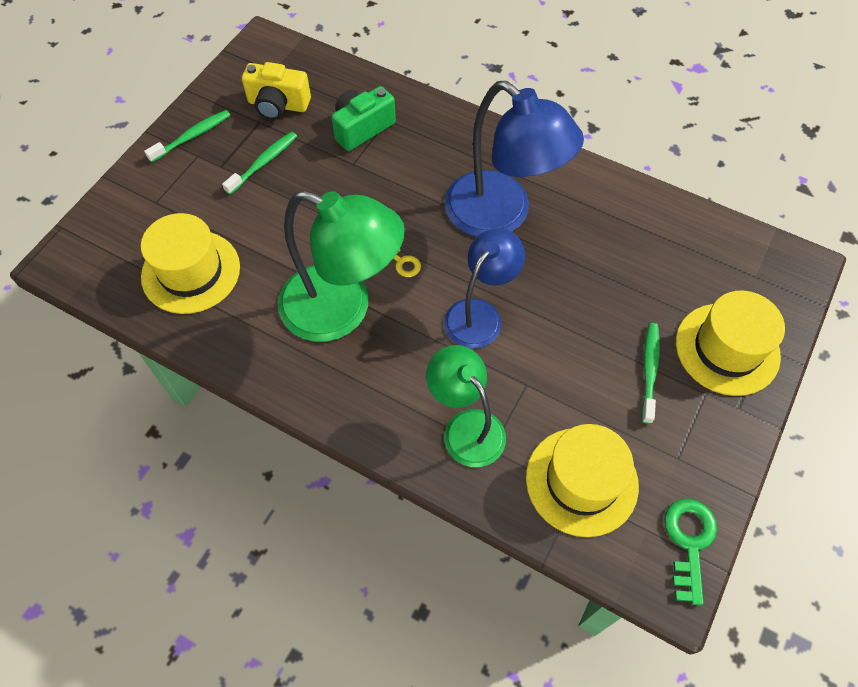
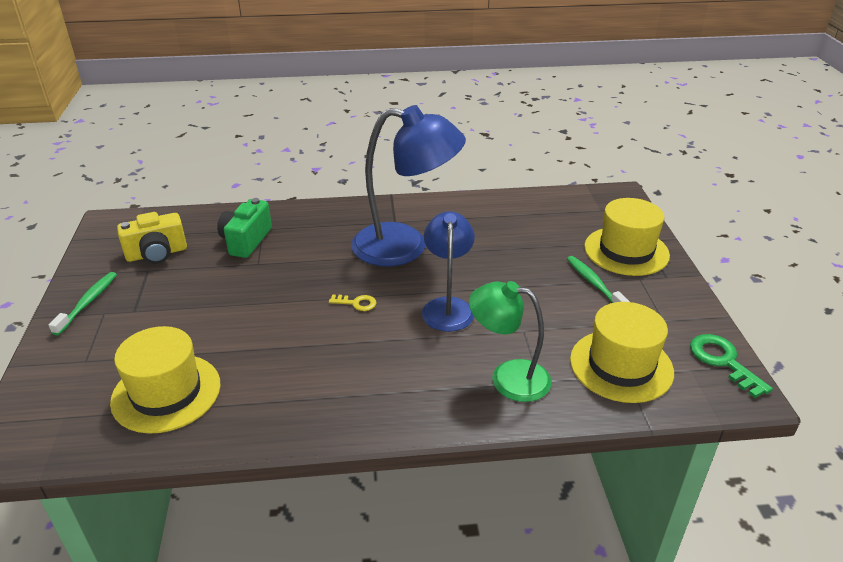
camera: 35 degrees left, 25 degrees down
green toothbrush [222,132,297,195] -> none
green lamp [278,191,405,342] -> none

